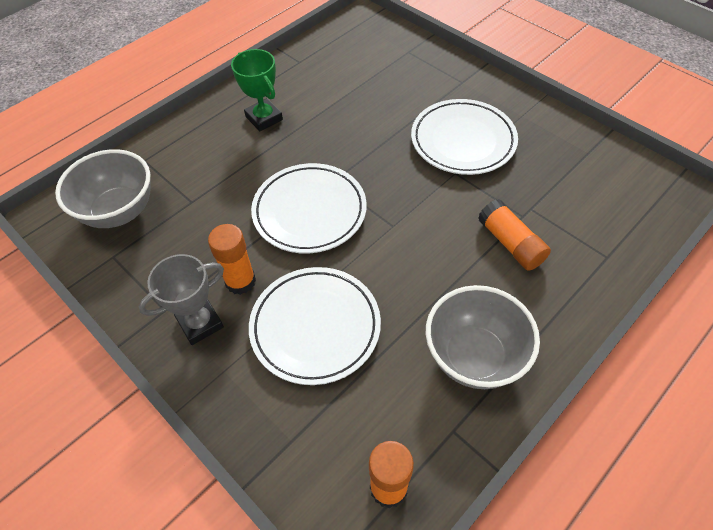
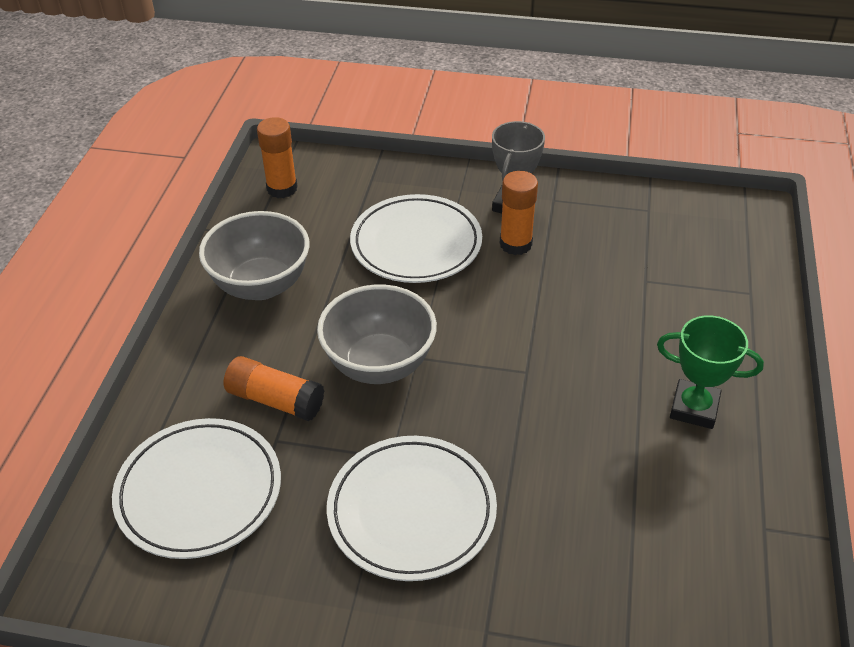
camera: 145 degrees right, 10 degrees down
grey bowl [55,149,151,228] -> grey bowl moved to [317,284,437,384]
white plate [251,163,367,253] -> white plate moved to [112,418,281,559]

